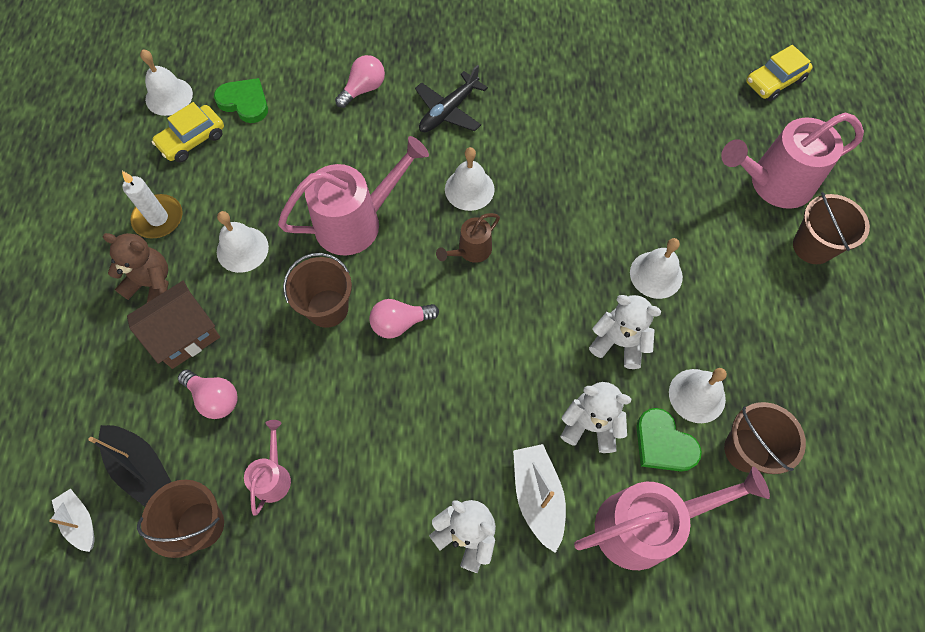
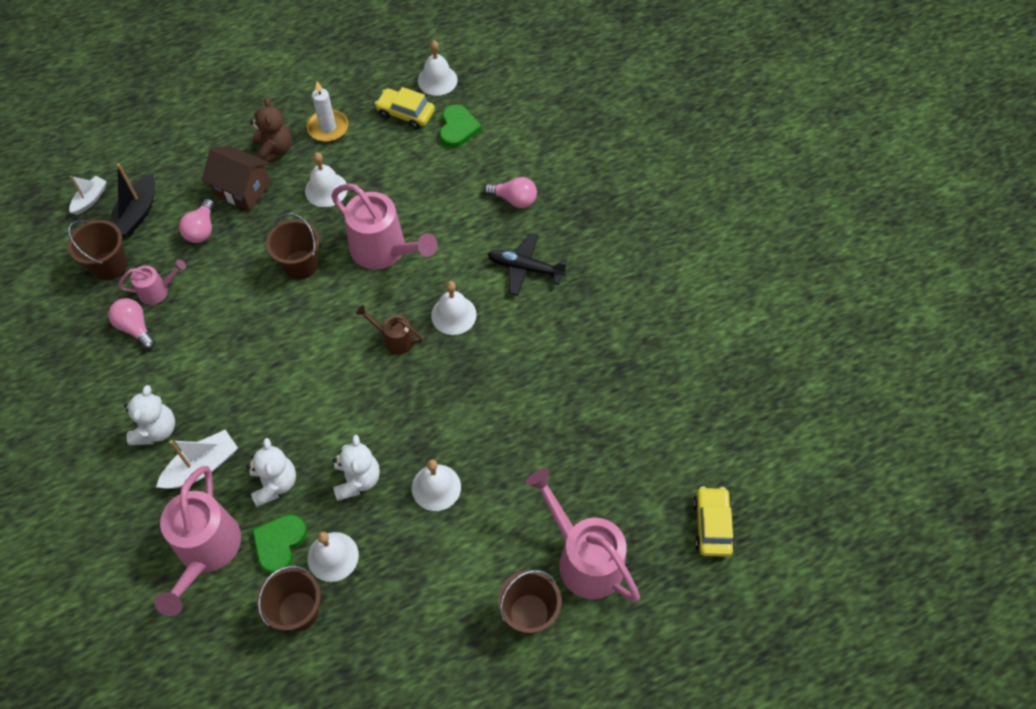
camera: 65 degrees right, 5 degrees down
pink light bulb [369,299,439,339] -> pink light bulb moved to [108,298,155,349]
pink watering can [574,467,770,570] -> pink watering can turned 45 degrees clockwise [154,466,241,616]
yellow car [746,45,813,101] -> yellow car turned 60 degrees clockwise [693,486,735,557]

